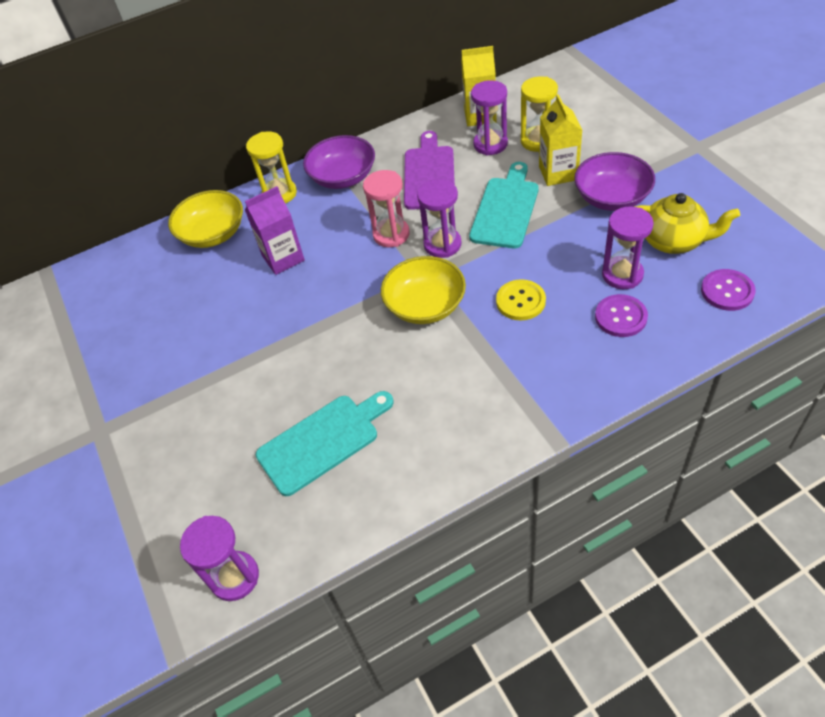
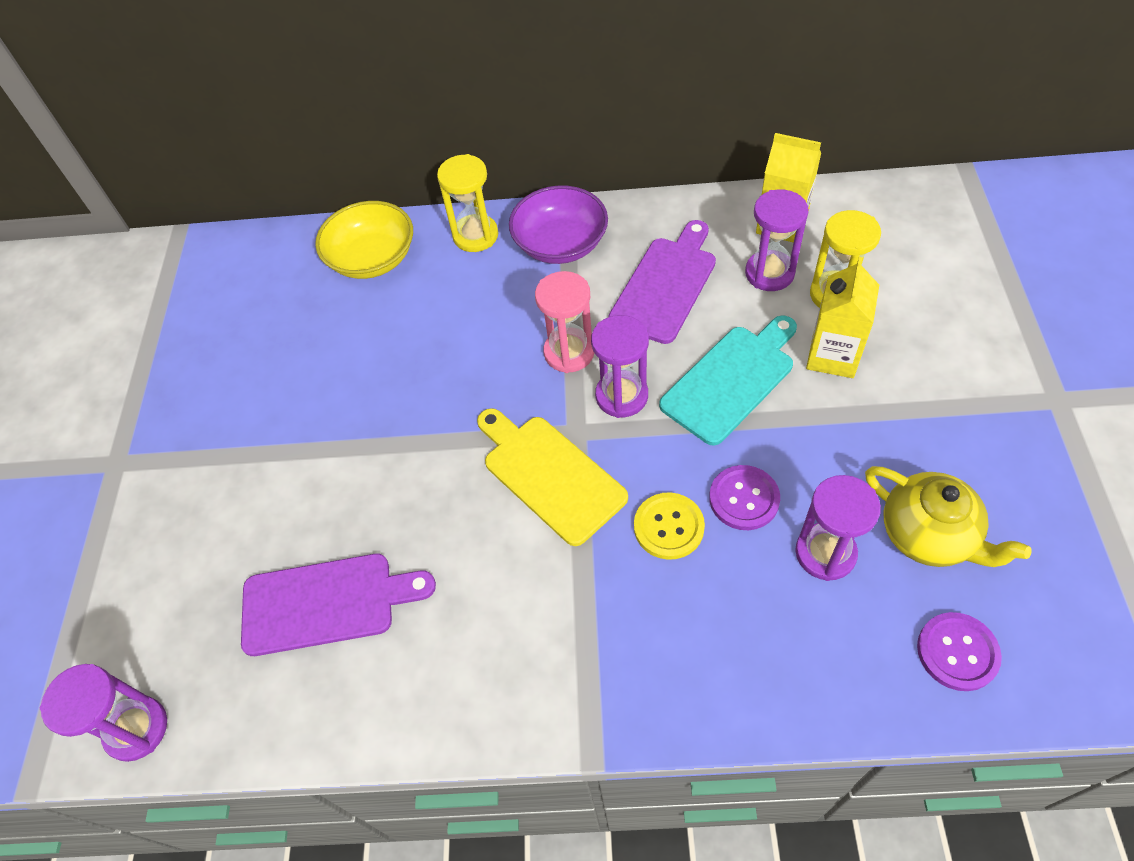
camera: 25 degrees right, 5 degrees up
purple carton [245,186,305,275] -> none
turquoise cutting board [256,391,394,496] -> purple cutting board [241,554,436,656]
yellow bowl [381,256,466,324] -> yellow cutting board [477,408,628,546]
purple bowl [574,152,655,211] -> none
purple button [595,294,648,337] -> purple button moved to [709,465,780,530]

